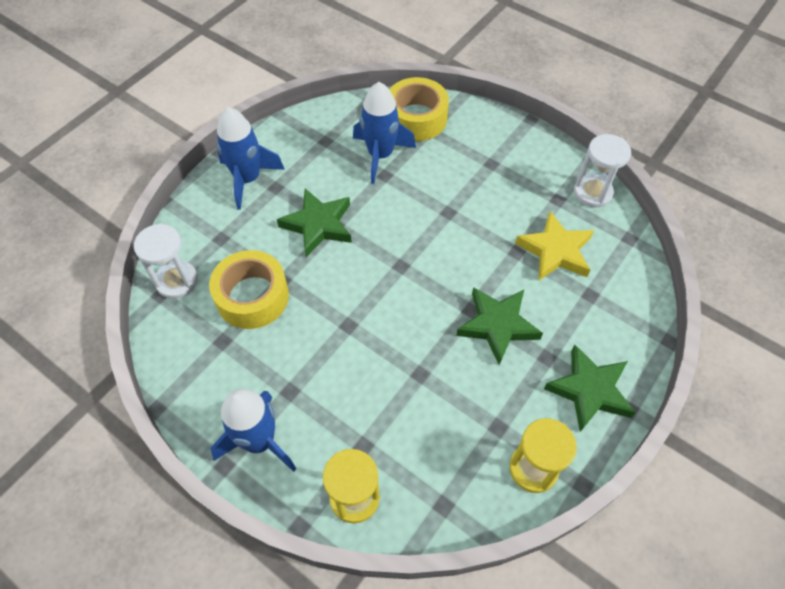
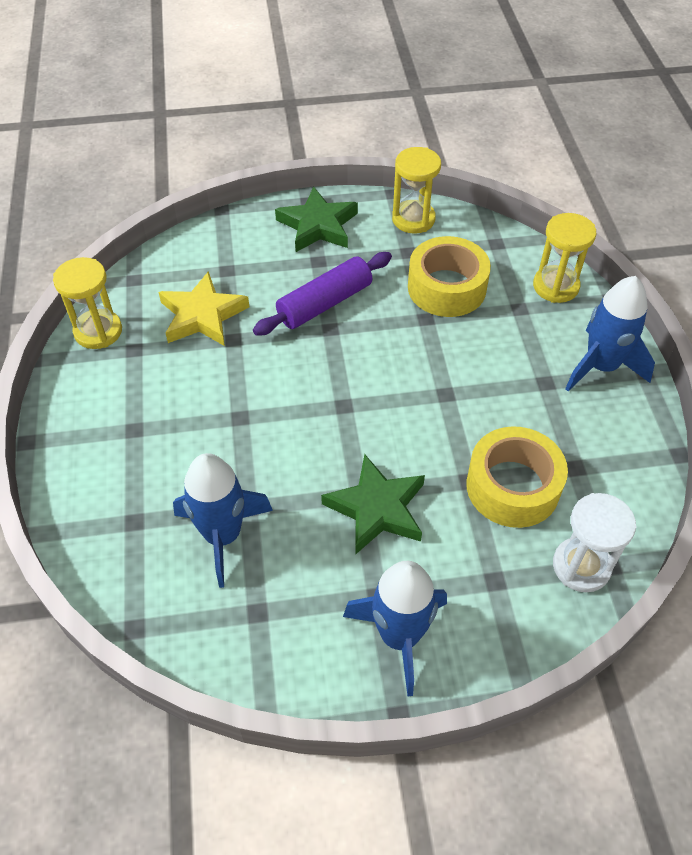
camera: 135 degrees left, 5 degrees down
yellow tape [389,77,449,141] -> yellow tape moved to [408,236,491,317]
green star [456,287,543,365] -> purple rolling pin [253,252,392,336]
white hourglass [574,134,631,208] -> yellow hourglass [53,257,122,349]

